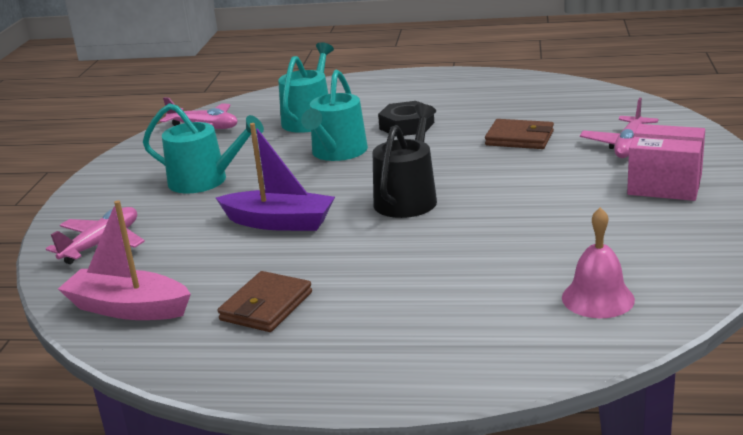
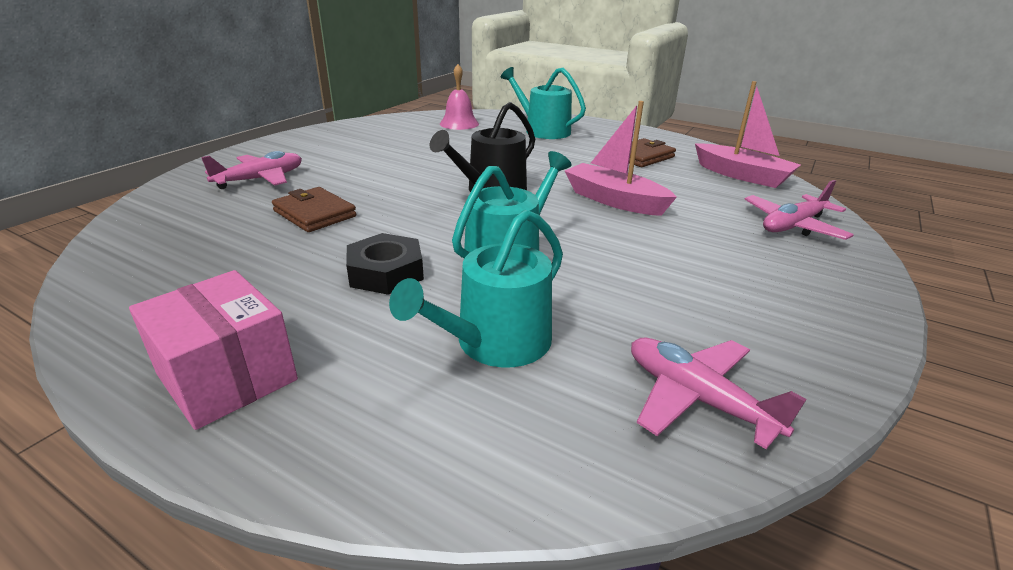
camera: 160 degrees left, 5 degrees up
turquoise watering can [143,103,264,193] -> turquoise watering can moved to [501,67,586,139]
purple boat [216,123,335,231] -> pink boat [565,101,677,216]
pink box [627,124,705,201] -> pink box moved to [129,270,298,430]

